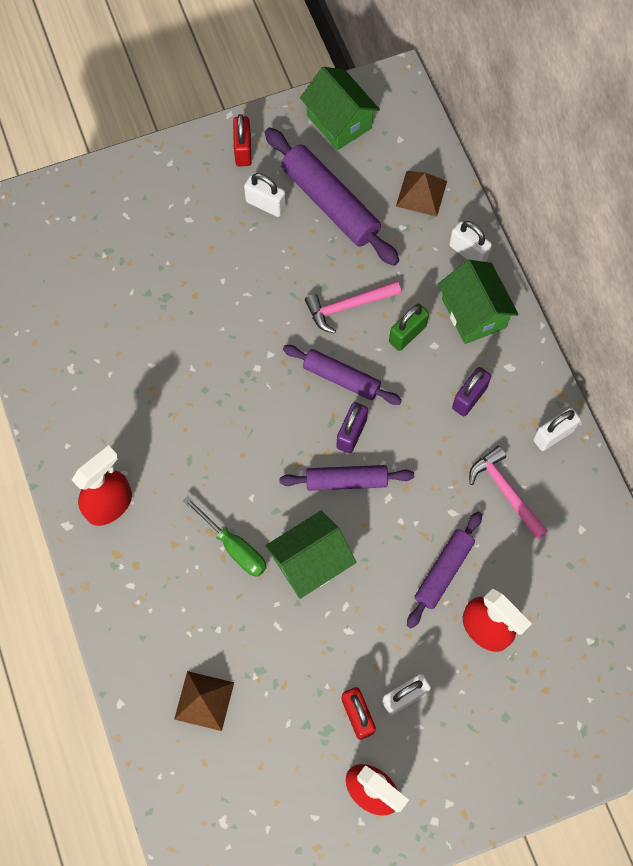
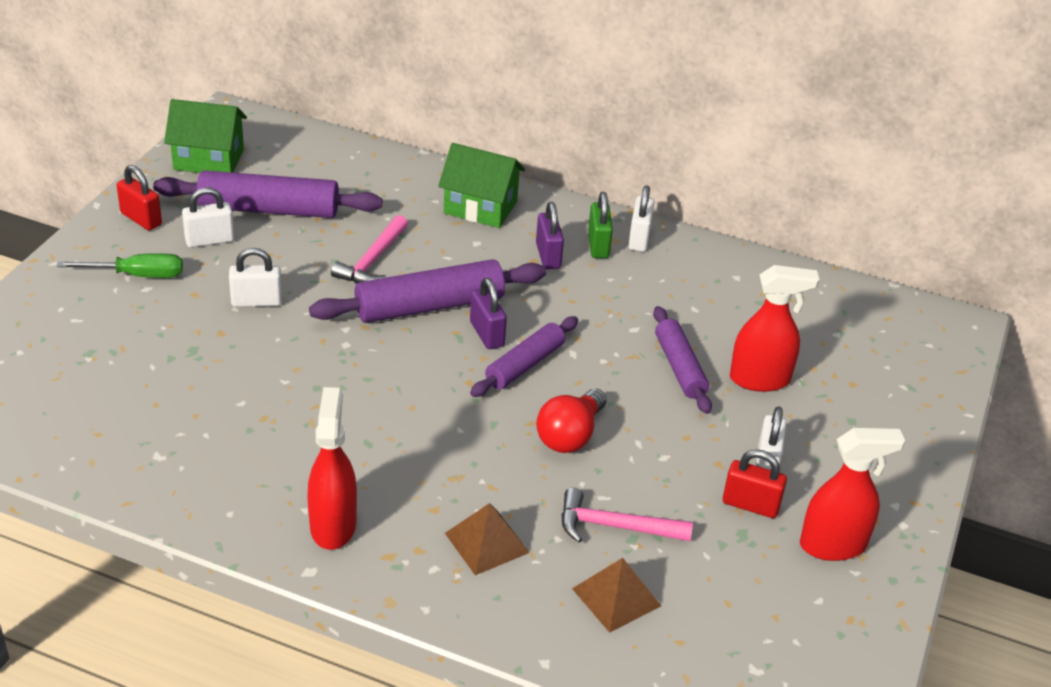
camera: 50 degrees left, 30 degrees down
green screwdriver [183,496,267,577] -> green screwdriver moved to [57,253,183,278]
green house [265,511,356,599] -> red light bulb [536,389,607,453]
purple rolling pin [283,345,402,405] -> purple rolling pin [309,259,546,323], size x1.59
green padlock [389,304,429,351] -> green padlock moved to [588,192,613,258]
brown pyramid [396,171,447,217] -> brown pyramid moved to [445,503,530,575]
white padlock [449,221,492,262] -> white padlock moved to [229,248,282,307]
pink hammer [469,446,548,540] -> pink hammer moved to [561,488,693,543]

